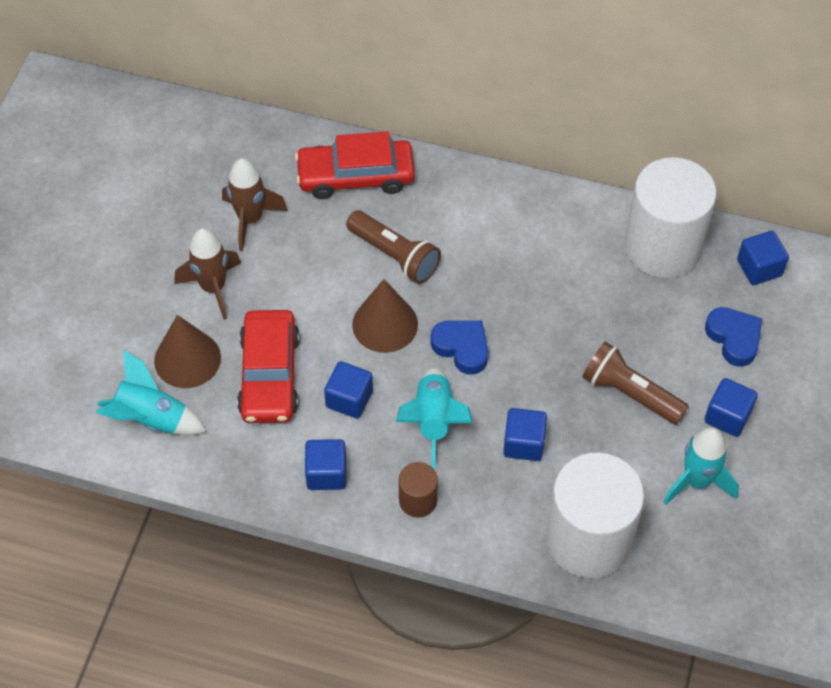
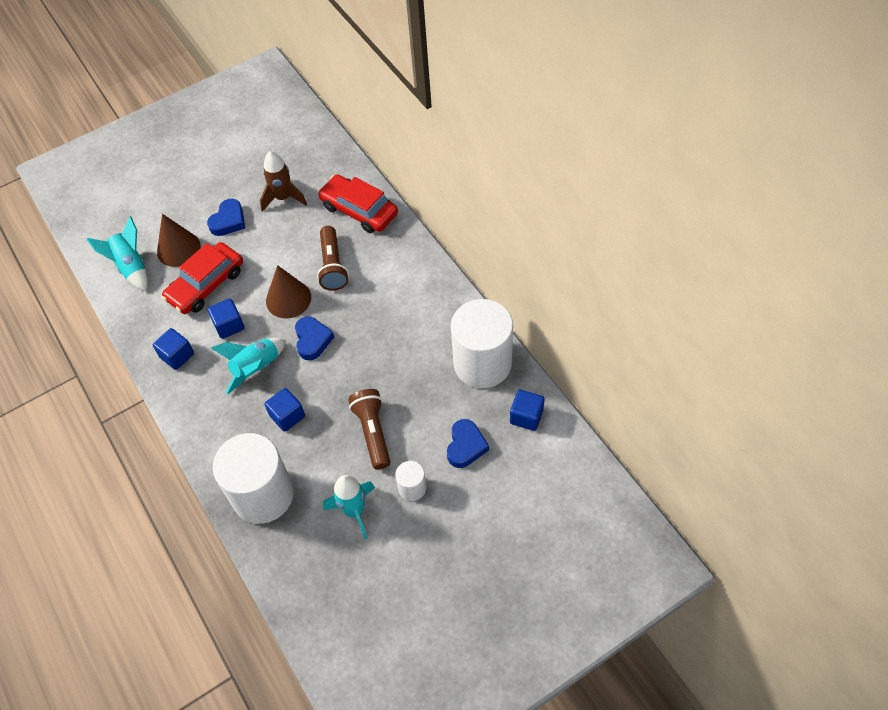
camera: 45 degrees right, 0 degrees up
brown rocket [175,228,241,320] -> blue heart [207,199,245,236]
brown cylinder [398,462,438,517] -> none
blue cube [705,378,758,437] -> white cylinder [395,461,427,501]

